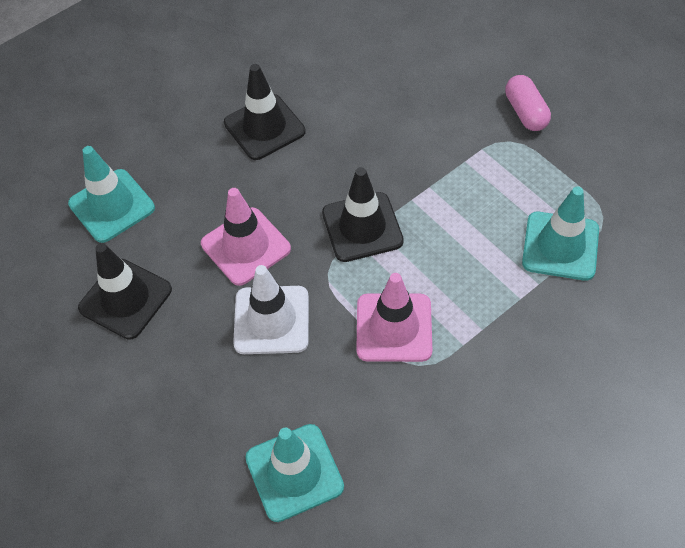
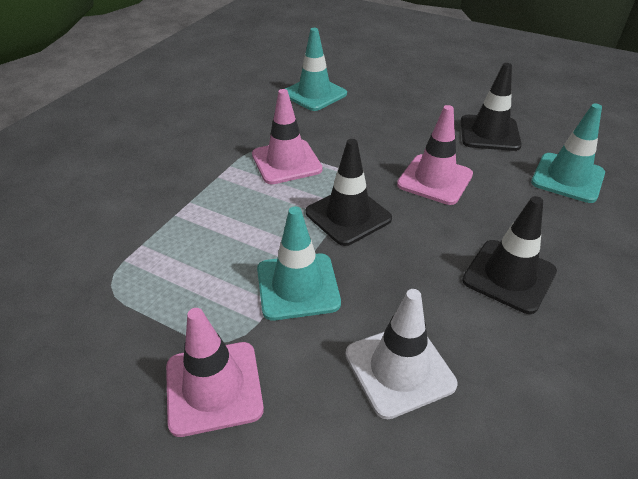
camera: 155 degrees right, 15 degrees down
white traffic cone [233,265,309,354] -> white traffic cone moved to [345,289,457,419]
pink capsule [505,75,551,131] -> pink traffic cone [166,308,264,437]
turquoise traffic cone [522,186,599,281] -> turquoise traffic cone moved to [257,206,341,321]

